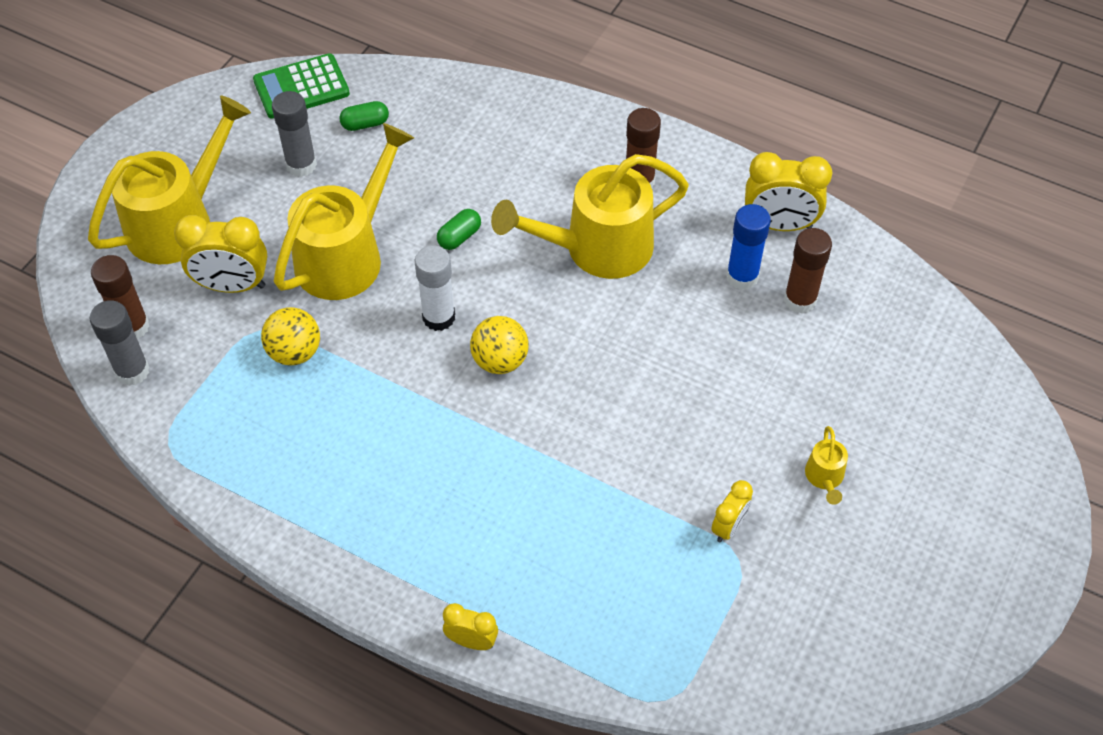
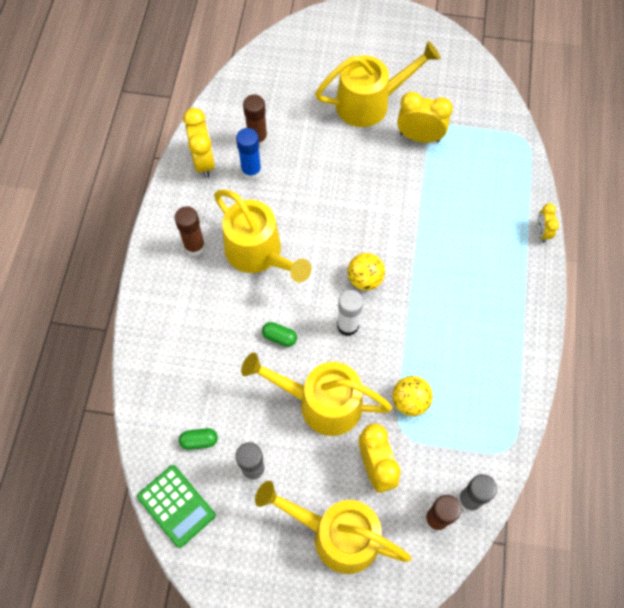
camera: 110 degrees left, 10 degrees up
green capsule [339,101,389,131] -> green capsule turned 60 degrees counterclockwise [179,428,218,450]
yellow clock [711,480,753,542] -> yellow clock [397,92,453,143], size x1.76
yellow watering can [805,426,848,505] -> yellow watering can [315,41,440,127], size x2.42

